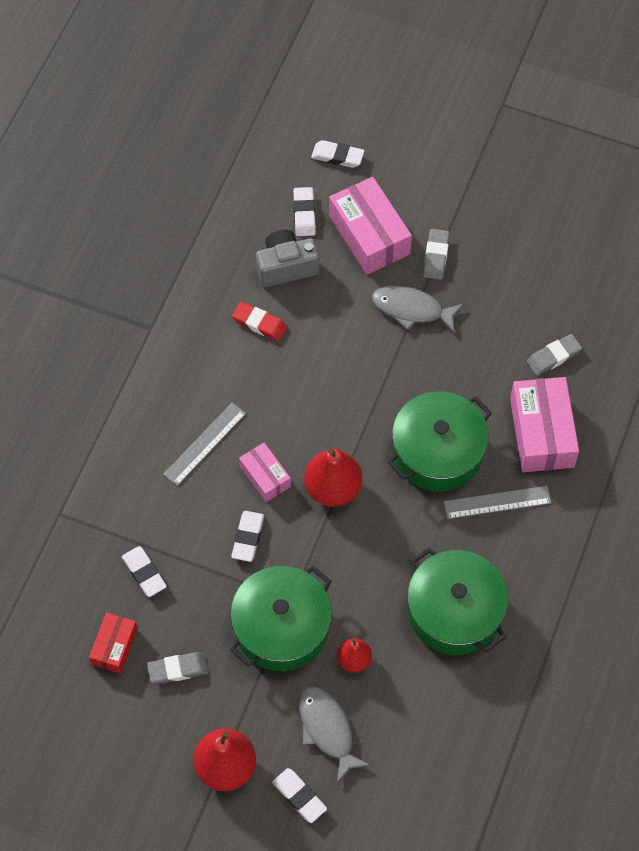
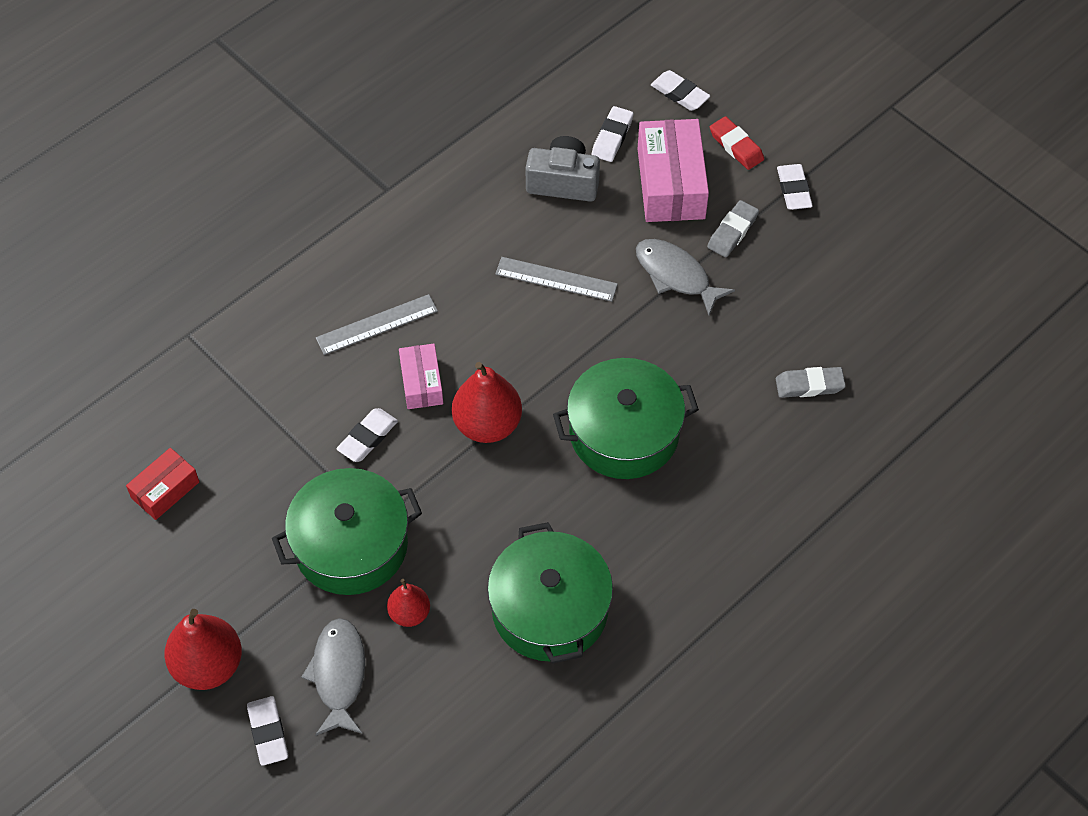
camera: 25 degrees right, 5 degrees down
white eraser [122,546,167,597] -> white eraser moved to [777,164,813,210]
grey eraser [147,652,208,684] -> none
red eraser [232,302,287,341] -> red eraser moved to [710,116,764,170]
grey ruler [444,486,551,519] -> grey ruler moved to [495,257,618,302]
pink box [510,377,579,472] -> none

